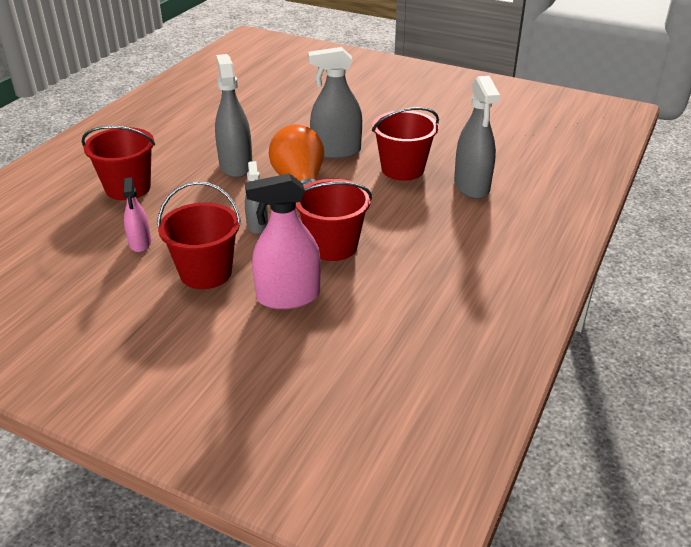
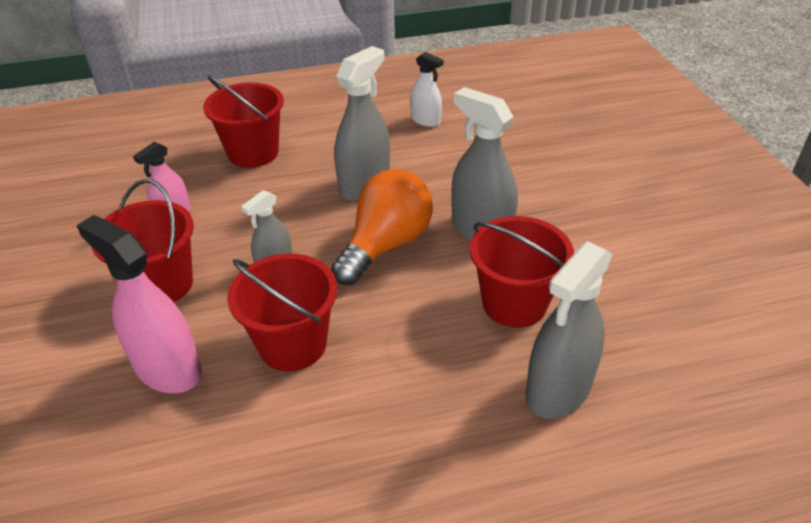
camera: 50 degrees right, 5 degrees up
none -> white spray bottle [410,52,443,127]

